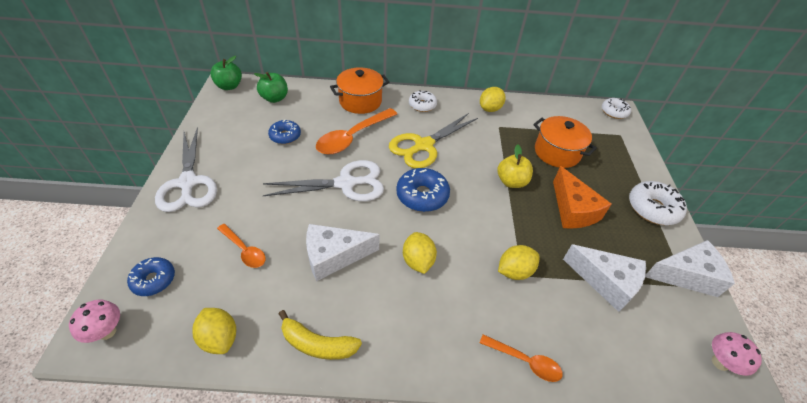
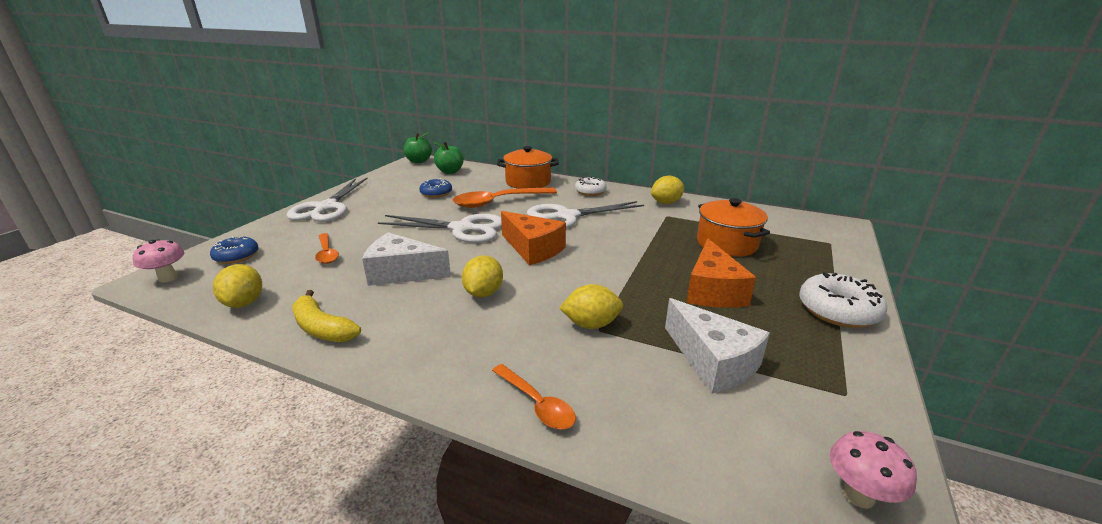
camera: 25 degrees right, 20 degrees down
yellow scissors [389,113,478,168] -> white scissors [527,201,644,228]
blue donut [396,168,450,212] -> orange cheese [501,211,566,265]
yellow apple [498,144,533,188] -> none
white donut [602,98,631,119] -> none
white cheese [645,240,735,297] -> none

